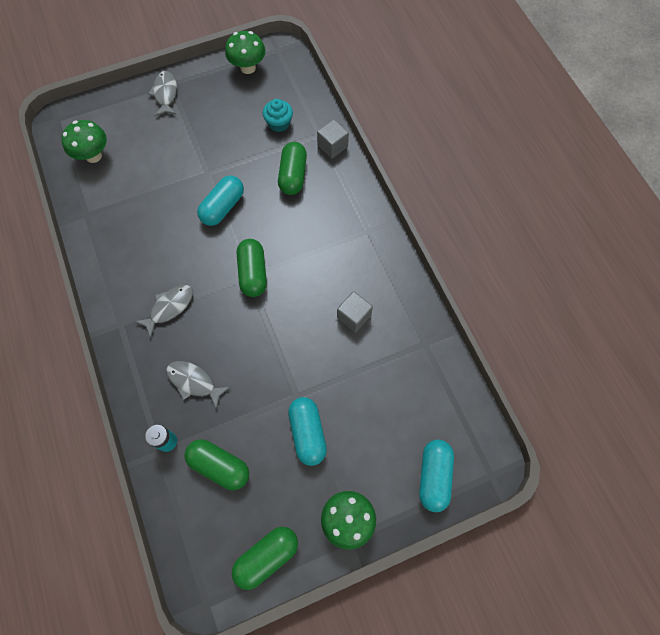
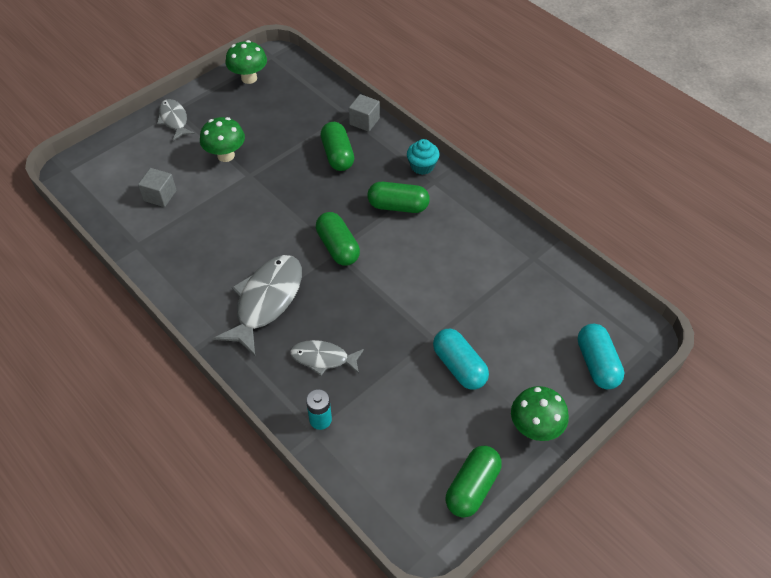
camera: 20 degrees left, 15 degrees down
green mushroom [61,120,107,163] -> green mushroom moved to [200,117,245,162]
grey fish [134,285,193,338] -> grey fish [213,255,302,356], size x1.73
green capsule [184,439,249,490] -> green capsule moved to [367,182,430,213]
turquoise capsule [197,176,244,226] -> none
turquoise cupcake [263,99,293,132] -> turquoise cupcake moved to [407,139,440,175]
grey cube [337,291,373,333] -> grey cube moved to [138,168,177,207]

